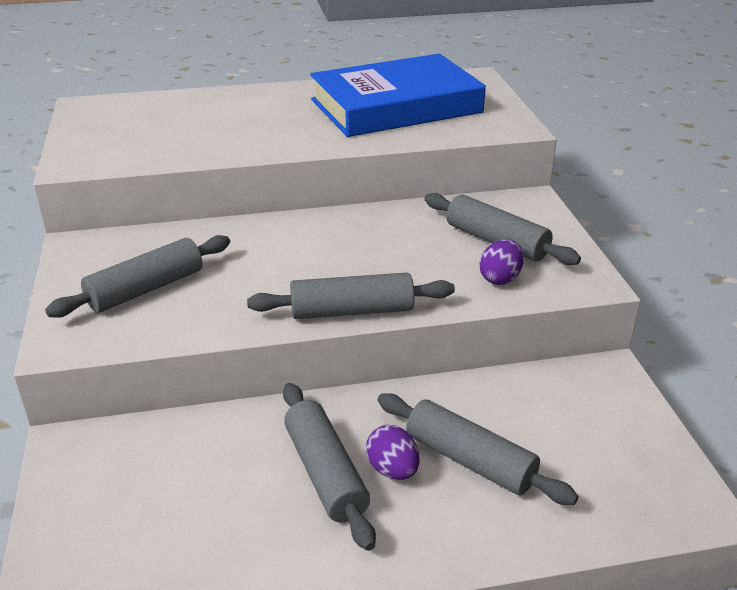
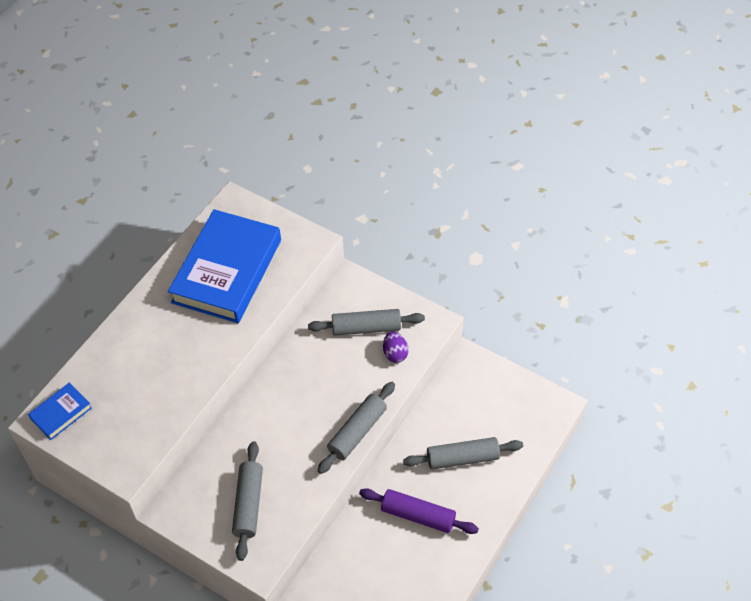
camera: 45 degrees left, 20 degrees up
grey rolling pin [283,383,376,551] -> purple rolling pin [359,488,479,534]
purple egg [366,425,419,480] -> none
none -> blue book [28,383,92,440]

